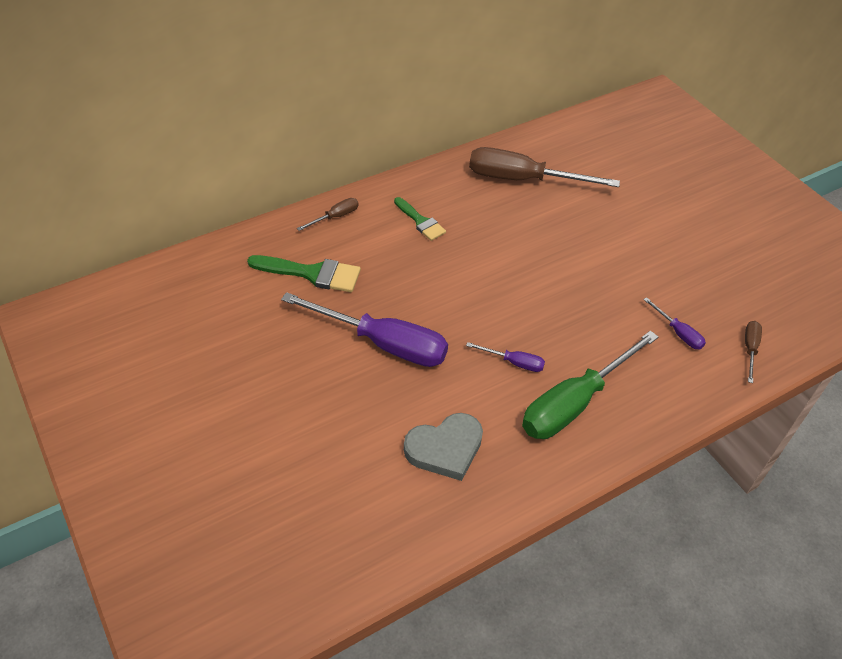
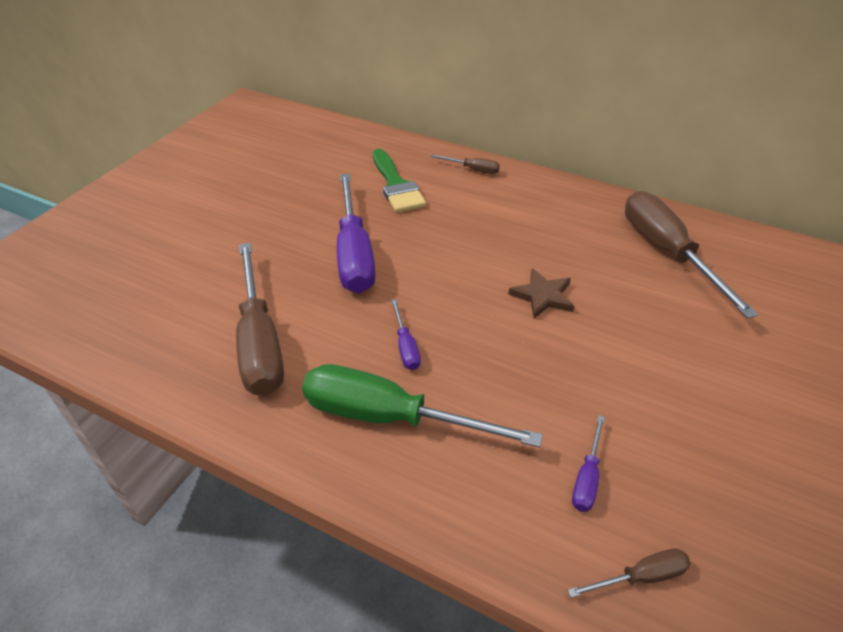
camera: 60 degrees right, 5 degrees down
green brush [394,197,446,241] -> none
grey heart [404,413,483,481] -> brown screwdriver [236,243,284,396]
none -> brown star [508,268,574,319]

